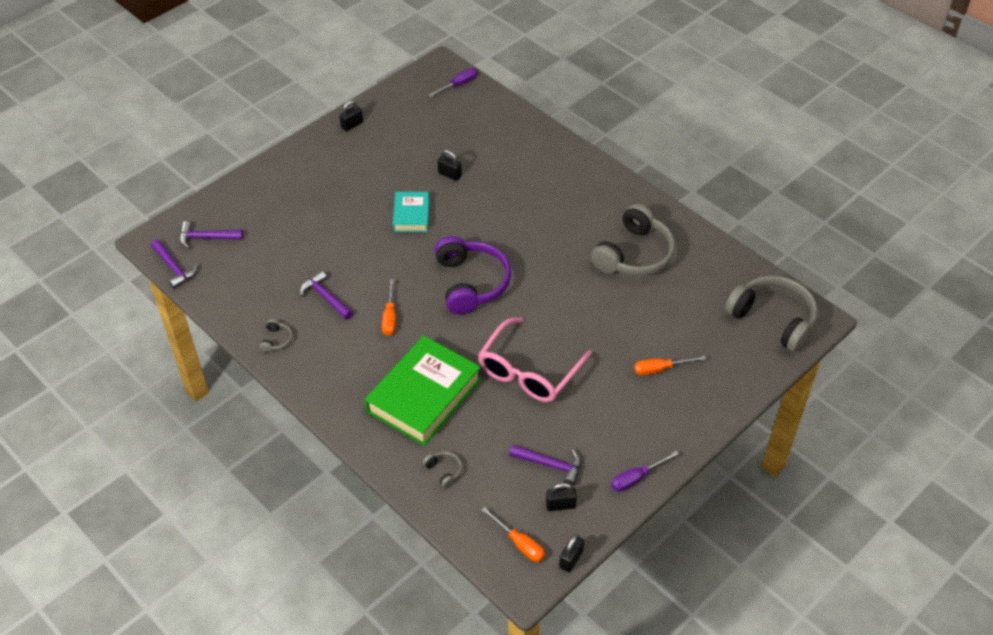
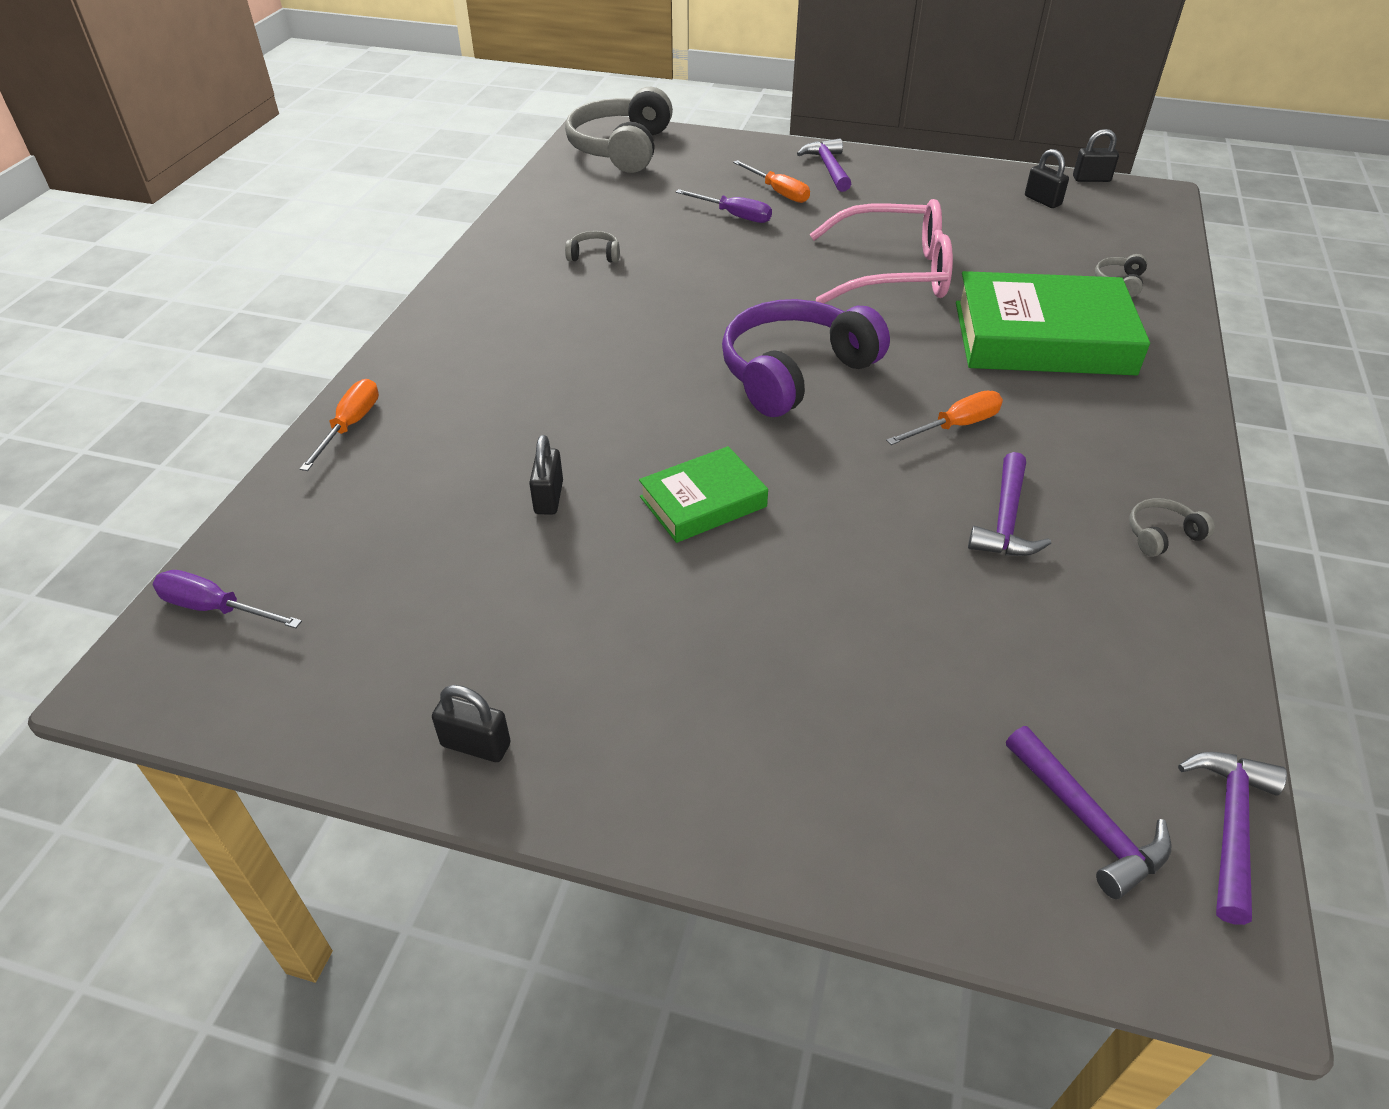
camera: 120 degrees left, 5 degrees down
turquoise book [393,192,430,232] -> green book [639,446,768,543]
orange screwdriver [482,507,545,562] -> orange screwdriver moved to [300,379,379,471]
purple hammer [509,445,581,486] -> purple hammer moved to [797,139,851,192]
grey headphones [591,204,676,276] -> grey headphones [565,231,620,263], size x0.40
purple screwdriver [611,451,679,492] -> purple screwdriver moved to [676,189,772,223]

